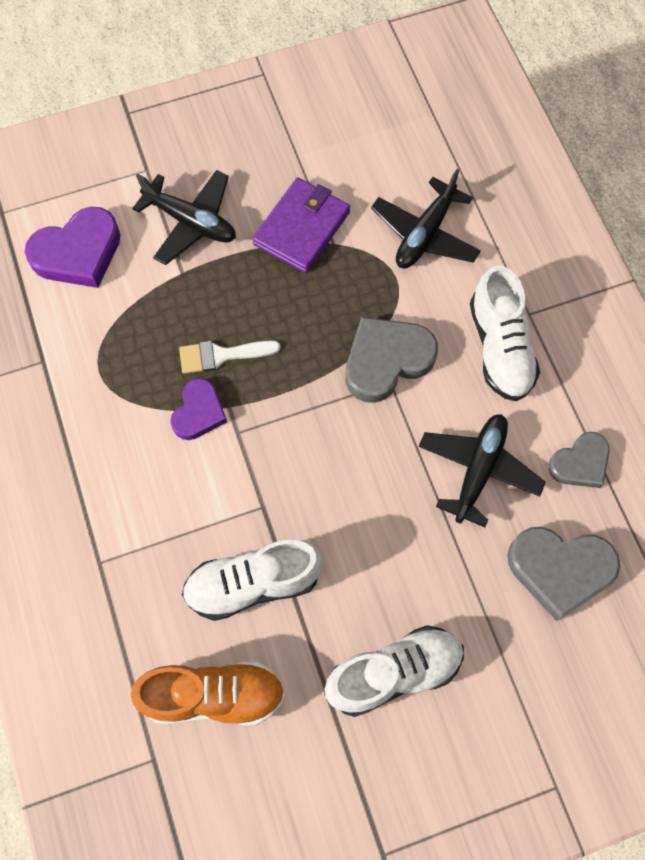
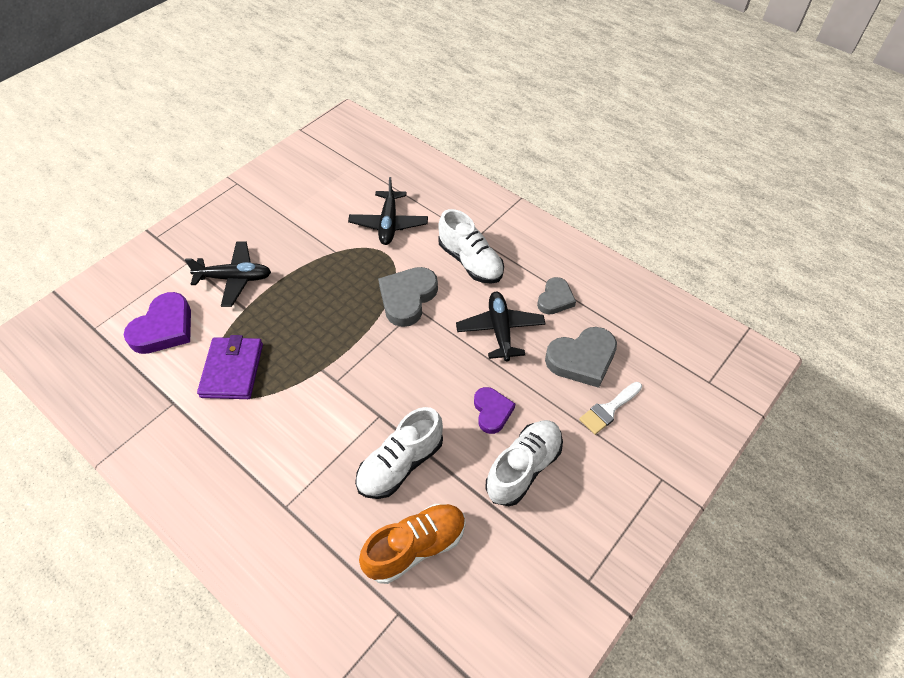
camera: 30 degrees left, 15 degrees down
purple heart [170,378,227,440] -> purple heart moved to [474,387,515,434]
white brush [179,340,281,374] -> white brush moved to [579,382,642,435]
purple wallet [252,178,350,273] -> purple wallet moved to [197,335,263,399]

